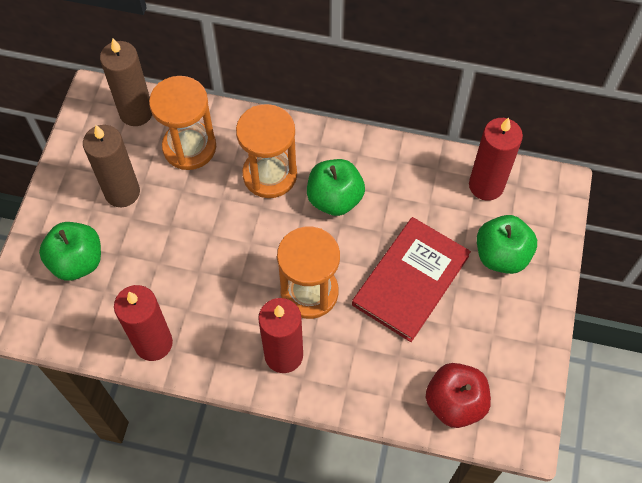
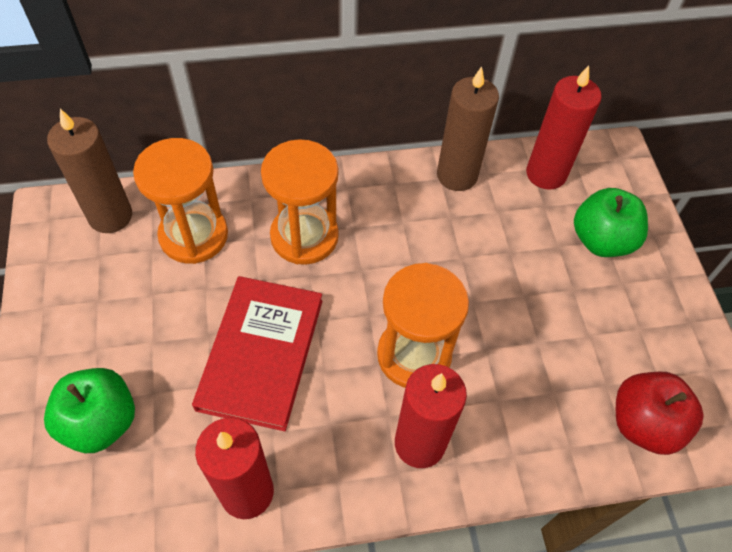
camera: 25 degrees left, 5 degrees down
brown candle [83,125,140,207] -> brown candle moved to [437,66,499,191]
green apple [307,159,365,216] -> none
red book [352,217,471,342] -> red book moved to [192,276,323,431]

